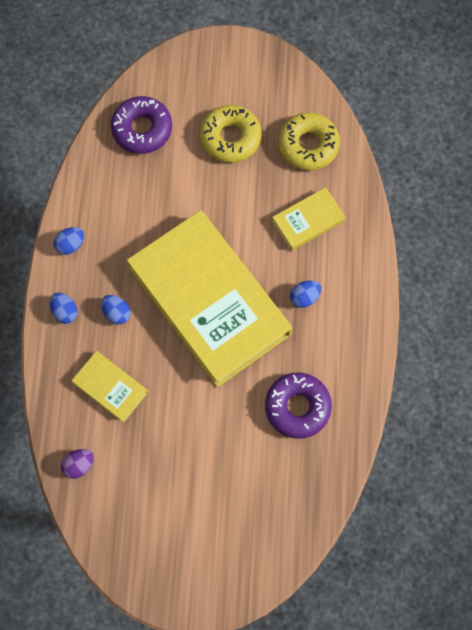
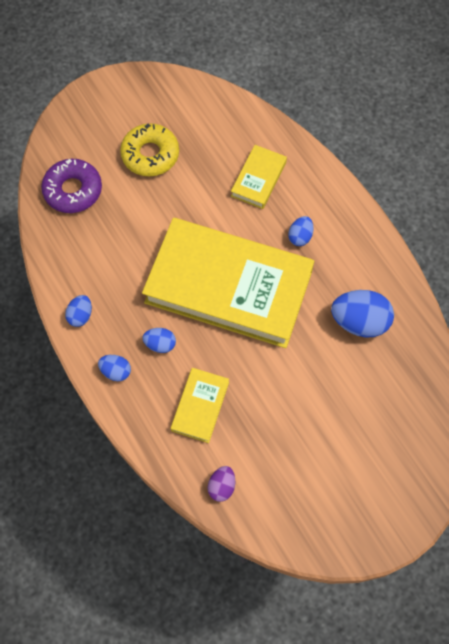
camera: 35 degrees left, 5 degrees down
yellow book [71,351,148,423] -> yellow book turned 75 degrees counterclockwise [171,368,229,443]
purple donut [265,373,332,439] -> blue egg [331,290,394,337]
yellow donut [278,112,340,170] -> none

